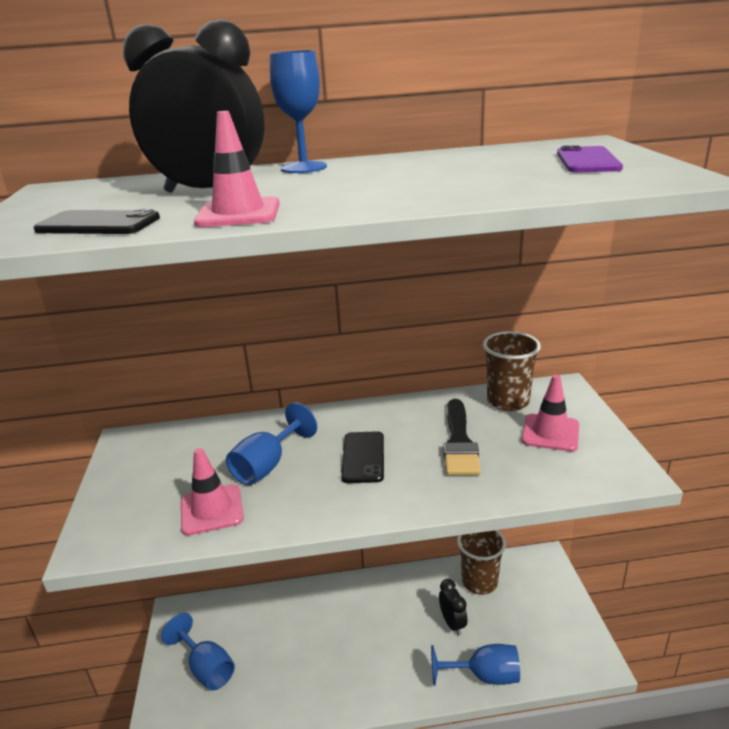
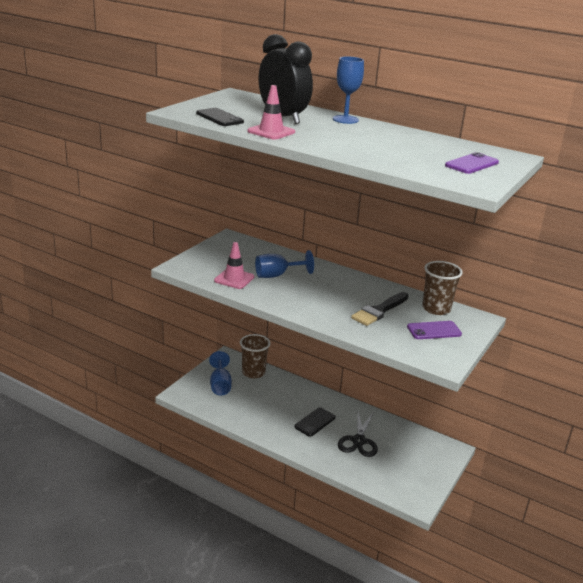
camera: 35 degrees right, 0 degrees up
black phone [341,431,384,483] -> black phone moved to [295,408,335,437]
blue goblet [431,644,520,686] -> none
black clock [439,579,467,635] -> black scissors [338,412,378,457]
brown cup [457,530,506,595] -> brown cup moved to [240,334,270,378]
pink traffic cone [522,375,579,451] -> purple phone [407,321,462,339]

